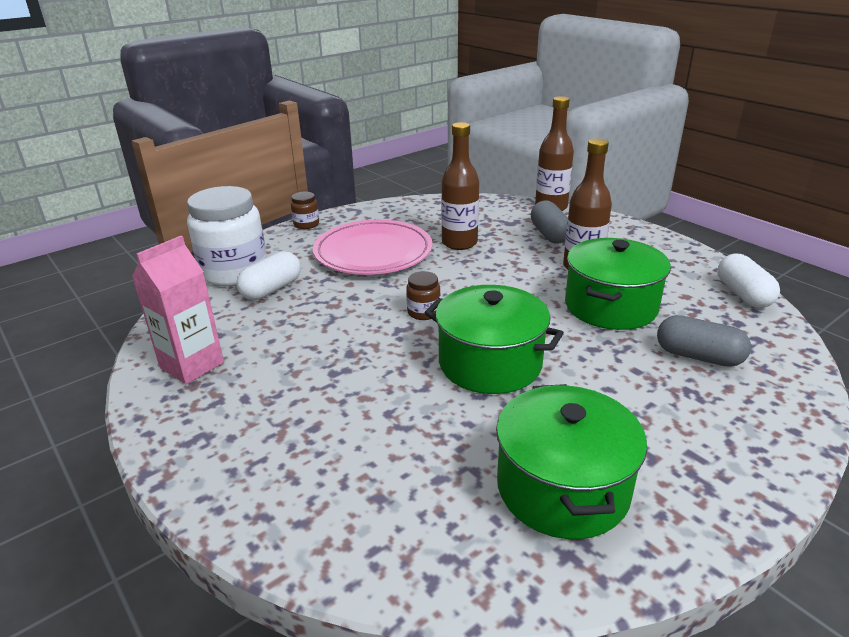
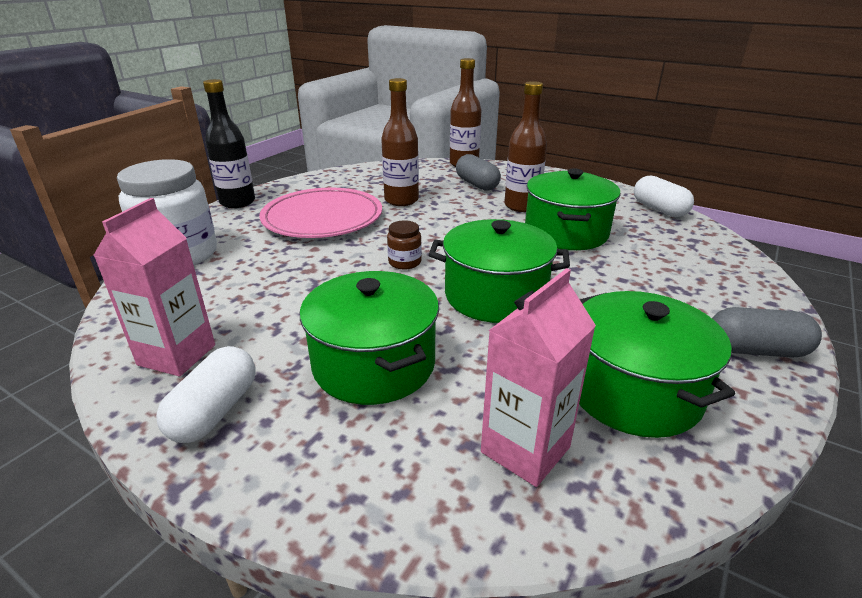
camera: 20 degrees left, 0 degrees up
white capsule [236,251,301,300] -> white capsule moved to [156,346,256,443]
brown jar [291,192,319,229] -> black bottle [203,79,255,208]
grey capsule [657,315,751,367] -> grey capsule moved to [712,307,822,358]
none -> green pot [300,271,439,405]
none -> pink carton [481,268,596,487]

